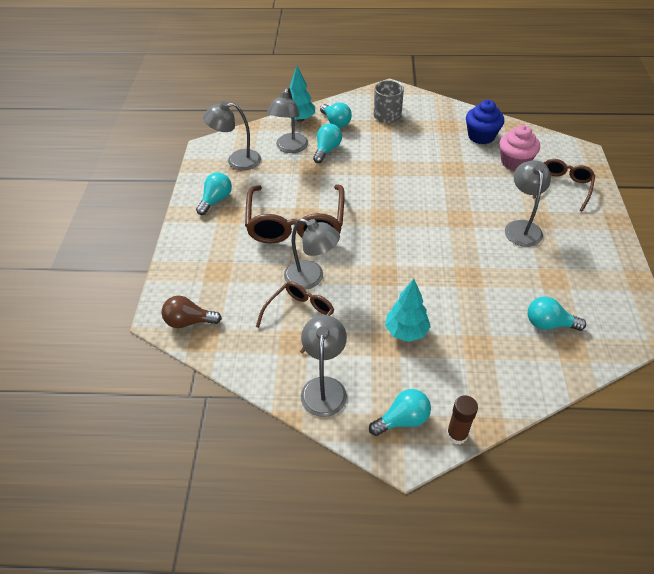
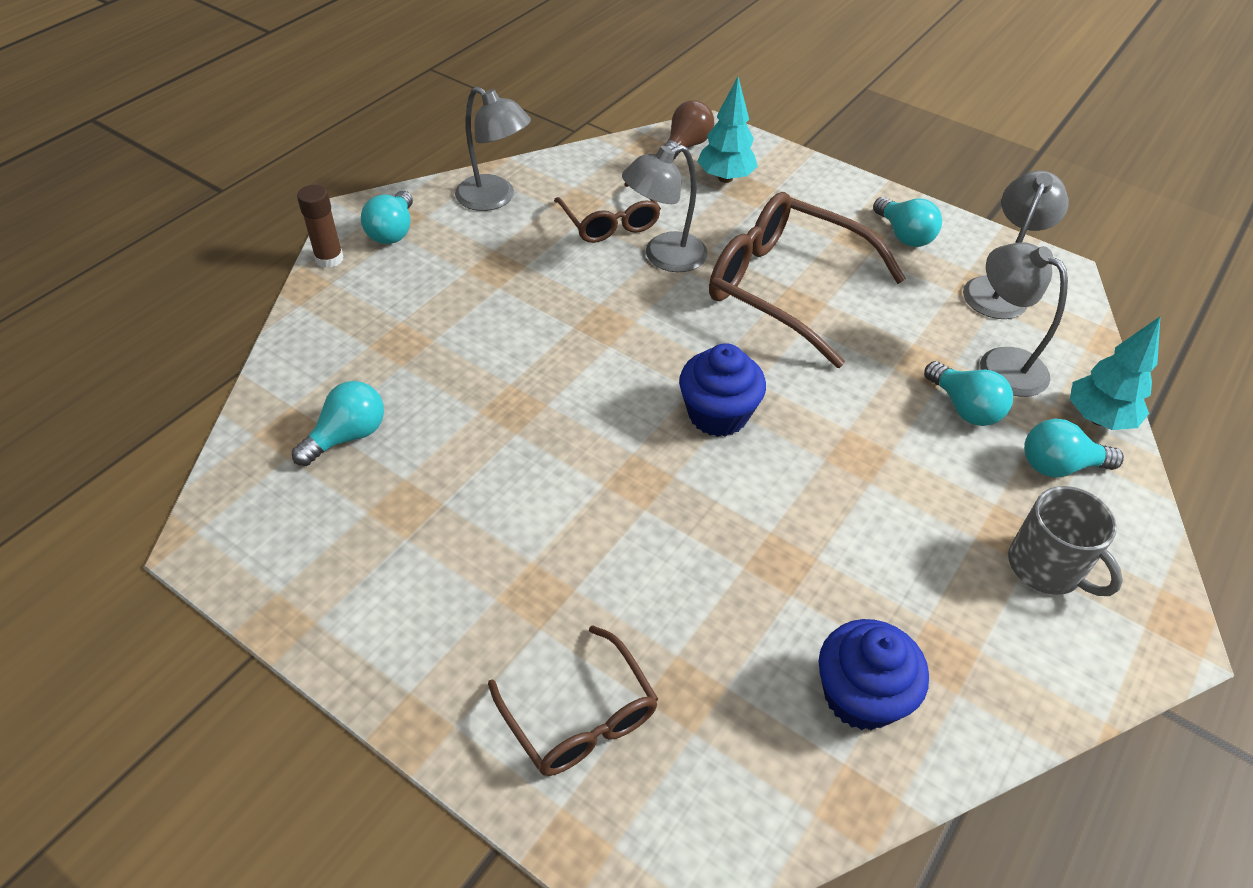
camera: 120 degrees right, 0 degrees up
turquoise tree [385,278,431,342] -> turquoise tree moved to [697,77,758,183]
pink cupcake [499,125,540,171] -> none
grey lamp [505,160,551,247] -> none
none -> blue cupcake [679,343,766,437]

